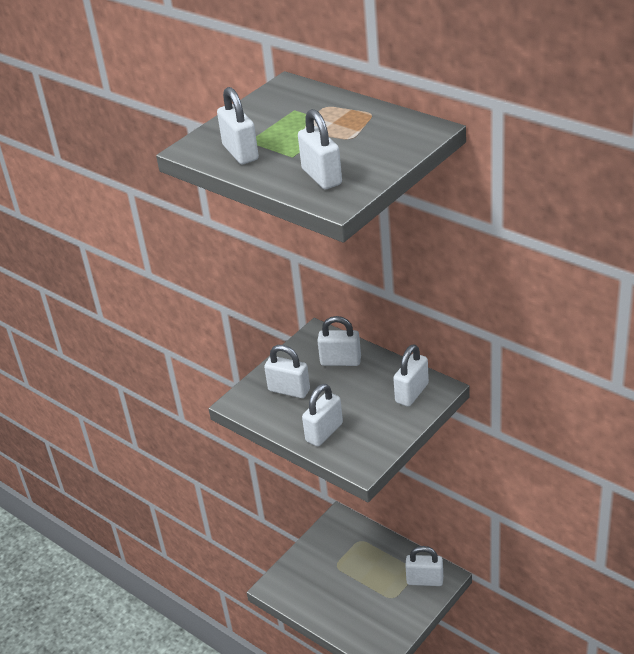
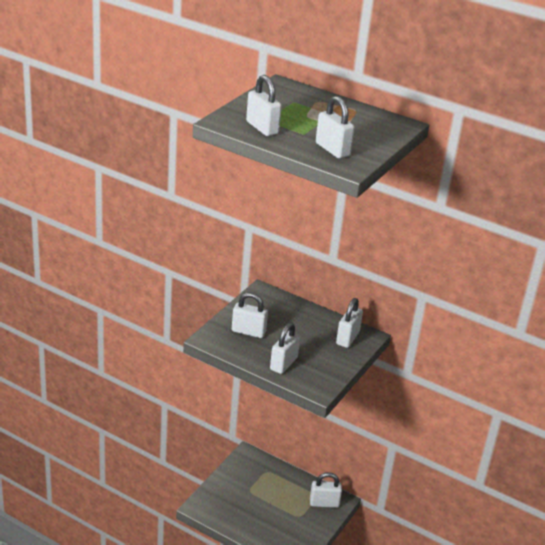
camera: 15 degrees left, 5 degrees down
white padlock [317,316,361,366] -> none

